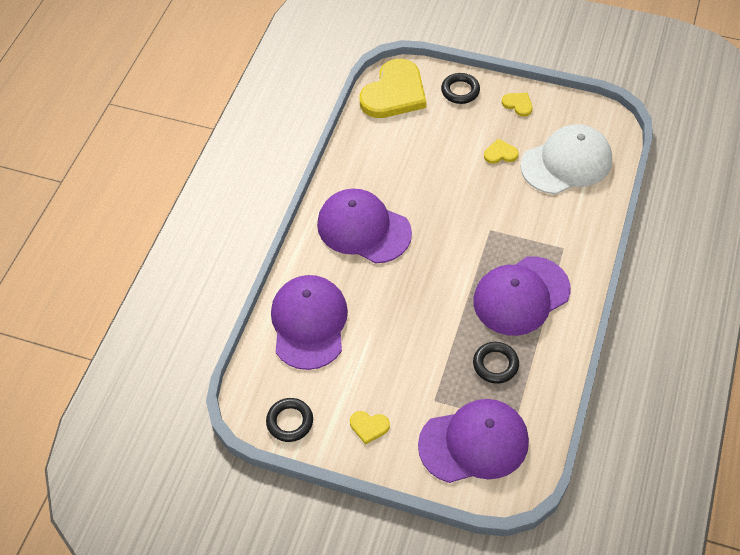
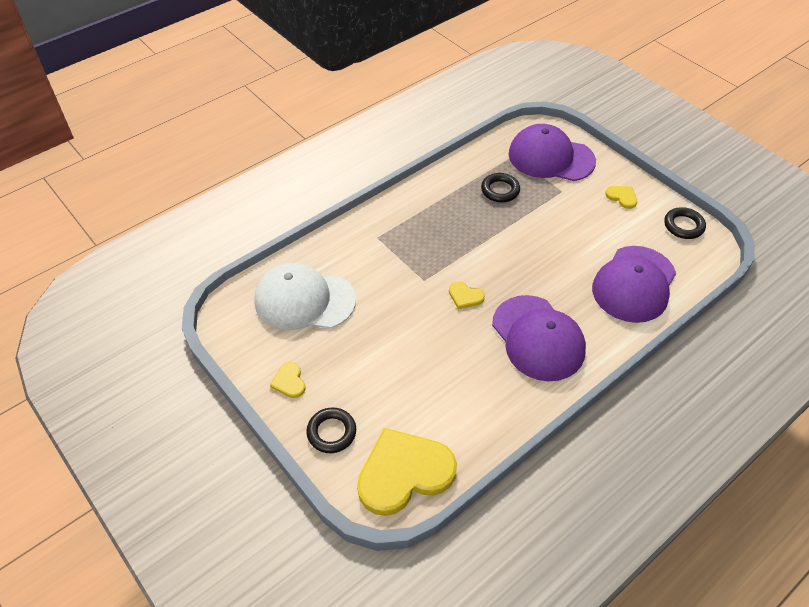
camera: 150 degrees left, 5 degrees down
purple cap [473,256,571,336] -> none
yellow heart [484,139,519,164] -> yellow heart moved to [449,281,485,309]

